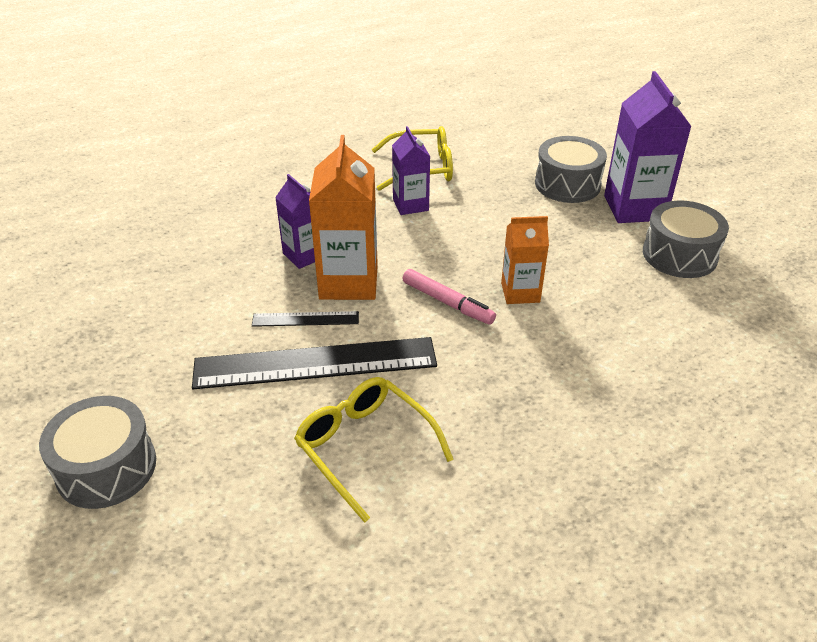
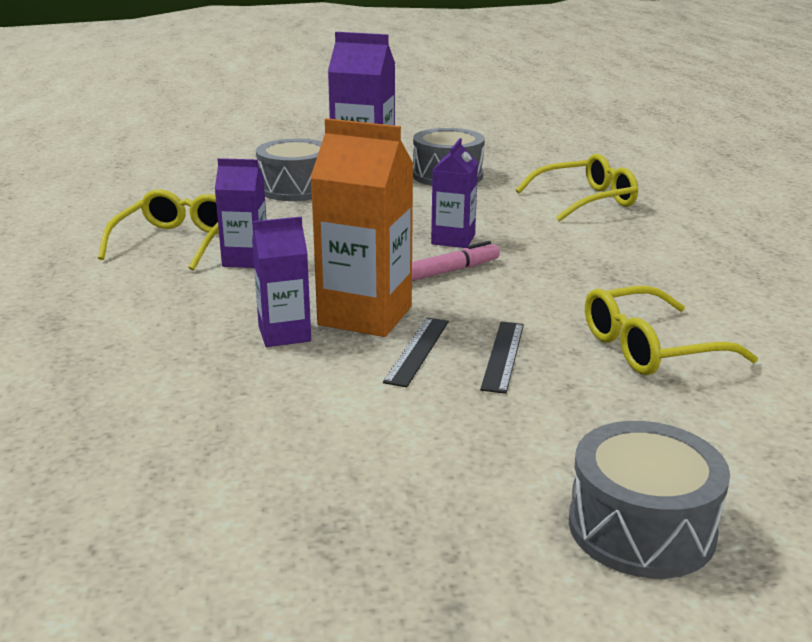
camera: 70 degrees left, 15 degrees down
black ruler [192,337,437,389] -> black ruler [480,322,524,394], size x0.47
orange carton [501,216,549,304] -> purple carton [431,138,478,248]
none -> yellow glasses [515,154,638,222]

